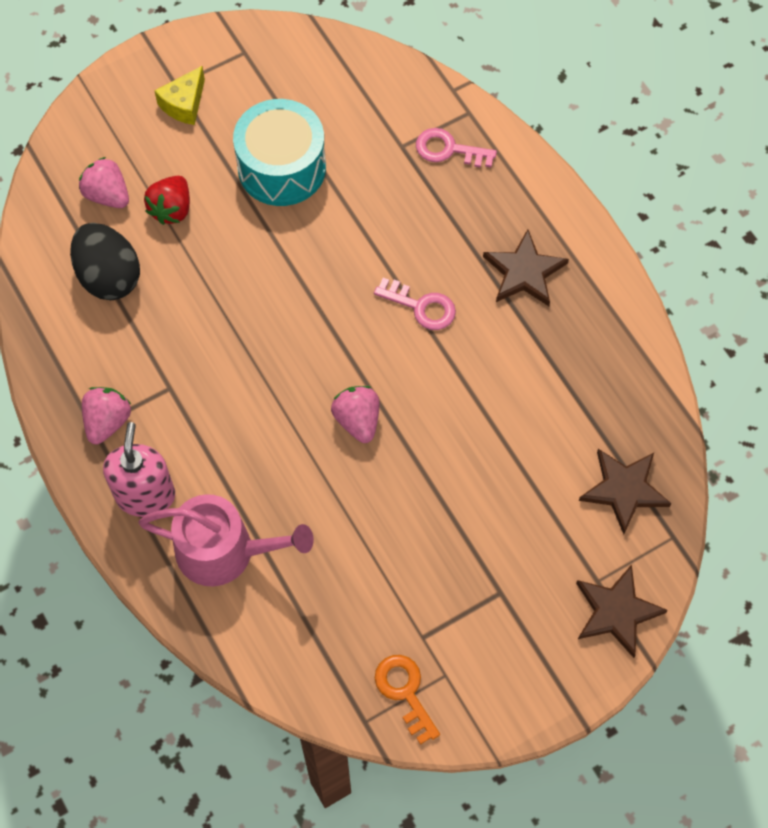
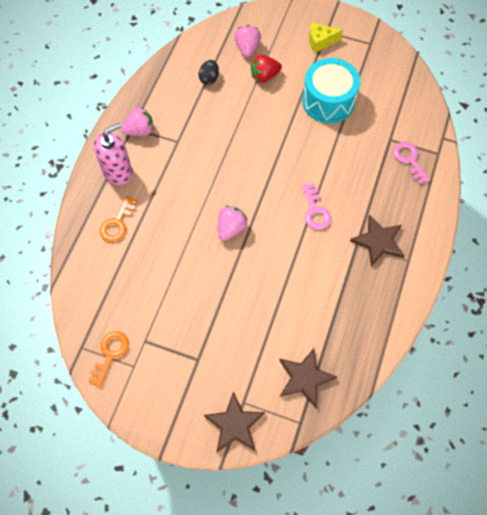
camera: 50 degrees right, 0 degrees up
black egg [70,223,140,300] -> black egg [198,60,219,85], size x0.55
pink watering can [138,494,314,586] -> orange key [100,196,137,242]

